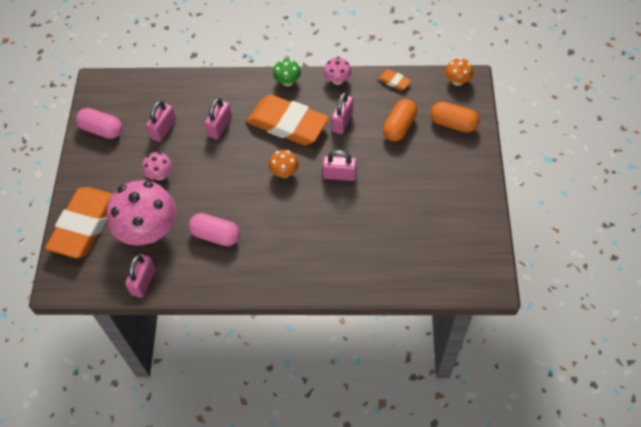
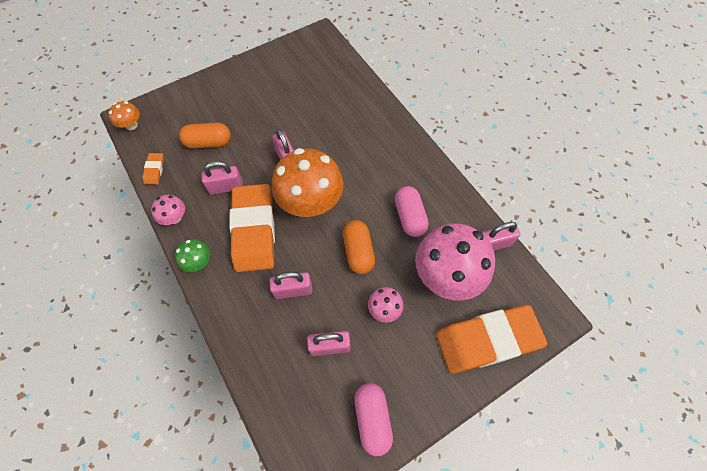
camera: 125 degrees left, 5 degrees up
orange mushroom [269,150,299,178] -> orange mushroom [272,148,343,217], size x2.18
orange capsule [430,101,479,133] -> orange capsule moved to [343,220,375,274]

